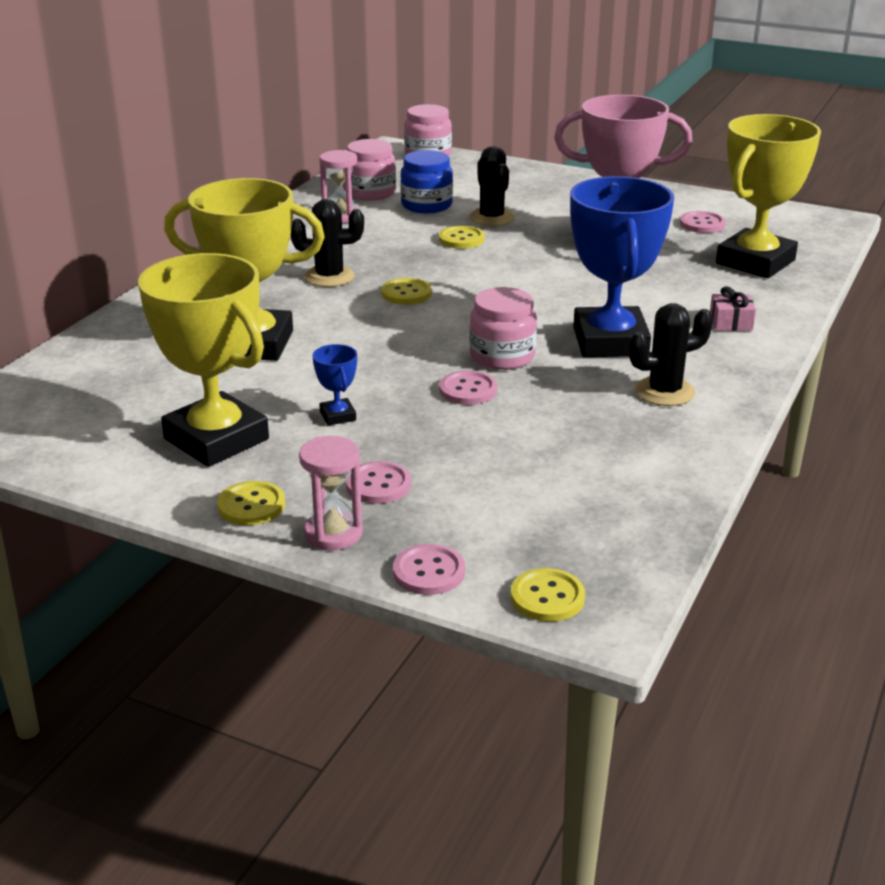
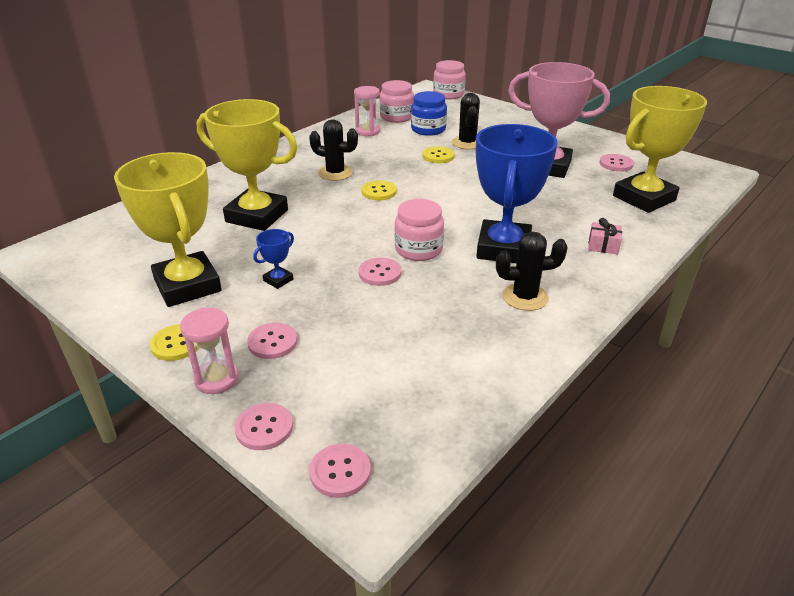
camera: 15 degrees right, 5 degrees up
blue trophy [312,344,357,426] -> blue trophy turned 45 degrees clockwise [253,229,294,289]
yellow button [510,568,585,622] -> pink button [309,444,371,498]

